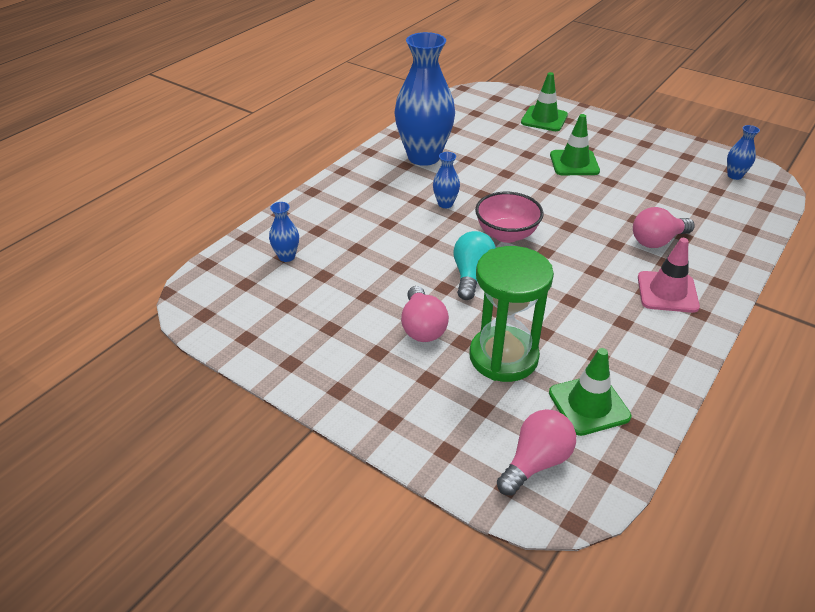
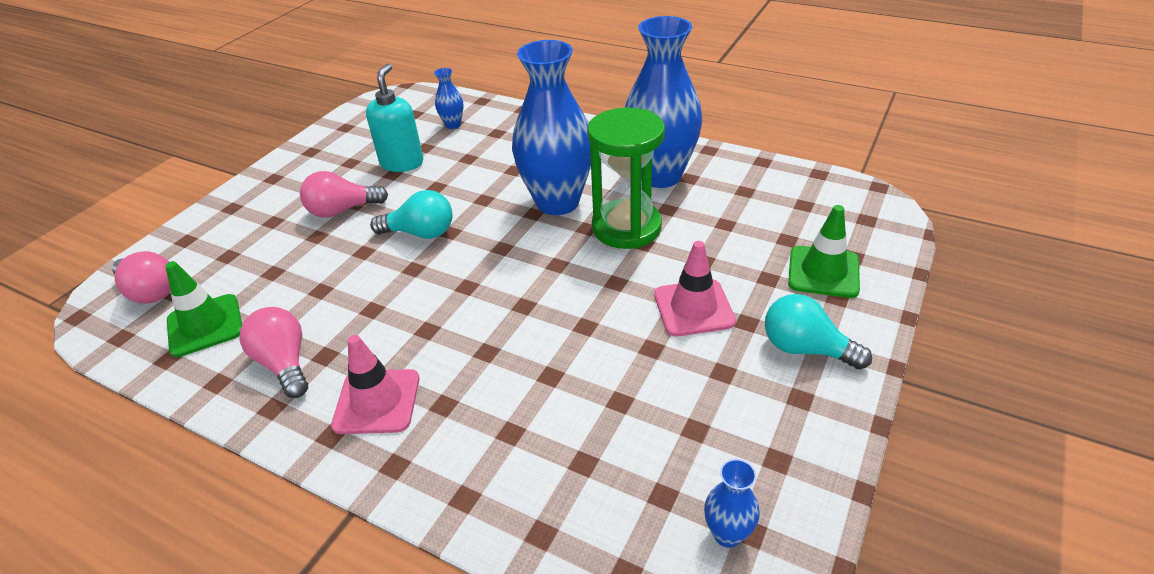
camera: 85 degrees right, 0 degrees up
blue vase [433,152,460,208] -> blue vase [512,40,591,215], size x2.37
green hourglass [469,246,554,382] -> green hourglass moved to [587,107,665,249]
pink bowl [475,192,544,243] -> none
green traffic cone [550,114,600,175] -> pink traffic cone [654,241,736,337]
pink light bulb [633,207,695,248] -> pink light bulb moved to [240,307,308,398]
none -> turquoise soap dispenser [366,63,423,172]
none -> turquoise light bulb [765,294,872,370]

